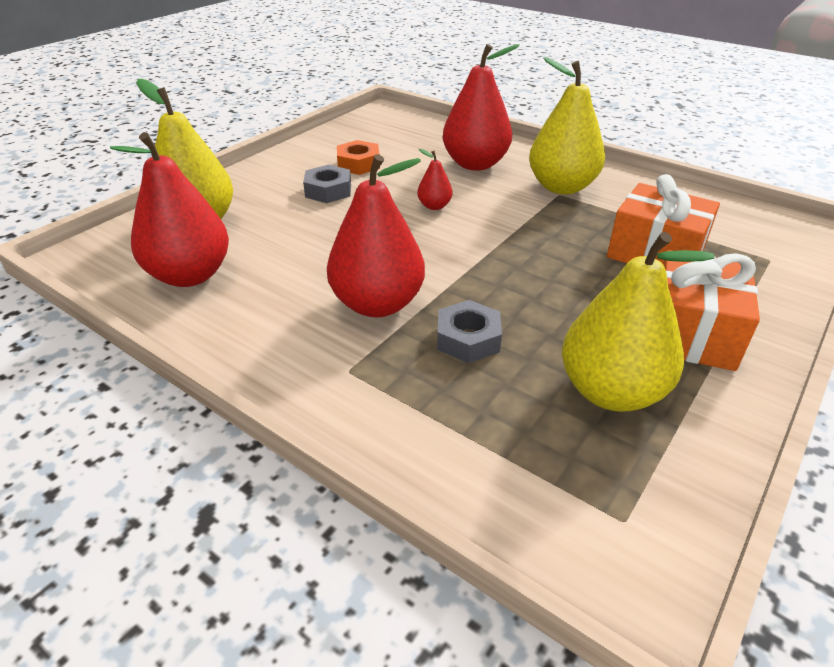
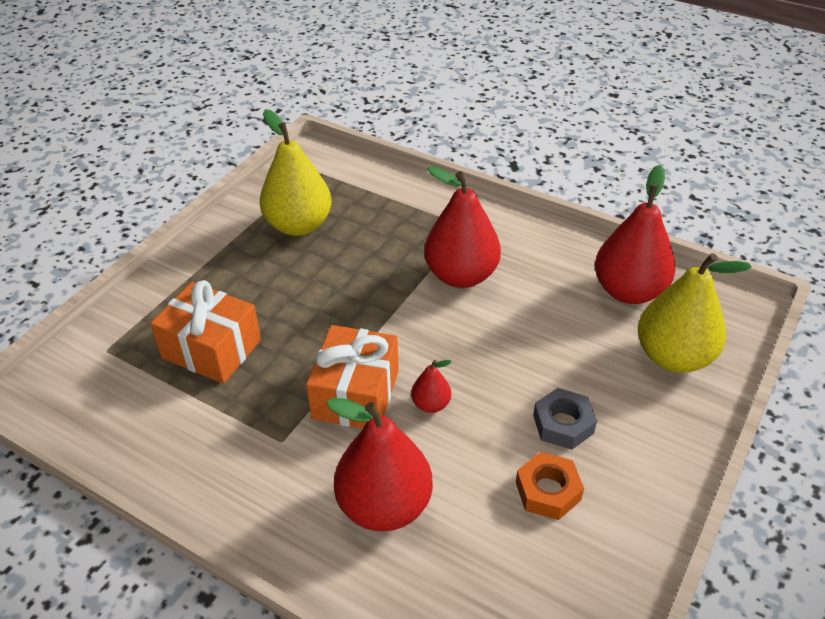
camera: 175 degrees right, 5 degrees up
grey nut [437,300,502,364] -> none
yellow pear [529,57,605,194] -> none
orange gift [663,250,760,371] -> orange gift moved to [306,325,399,429]

